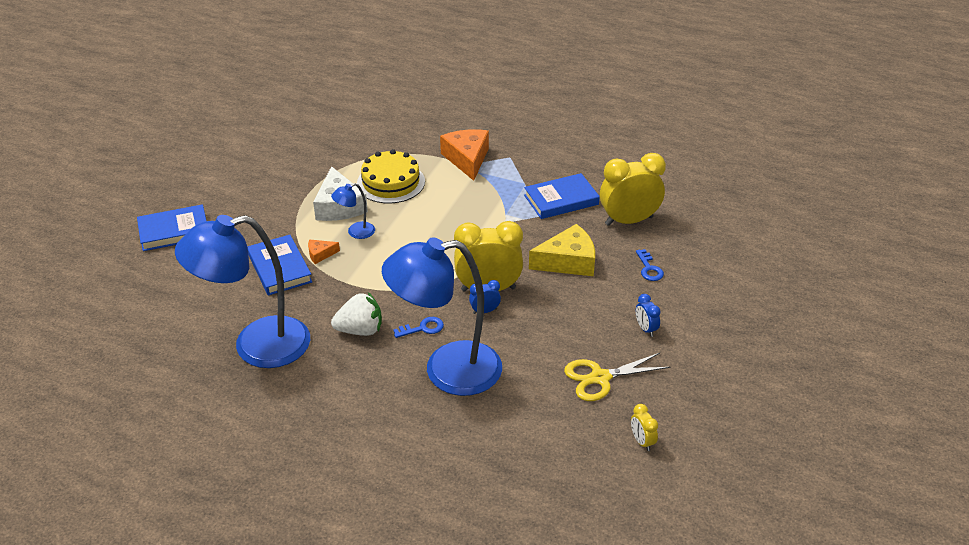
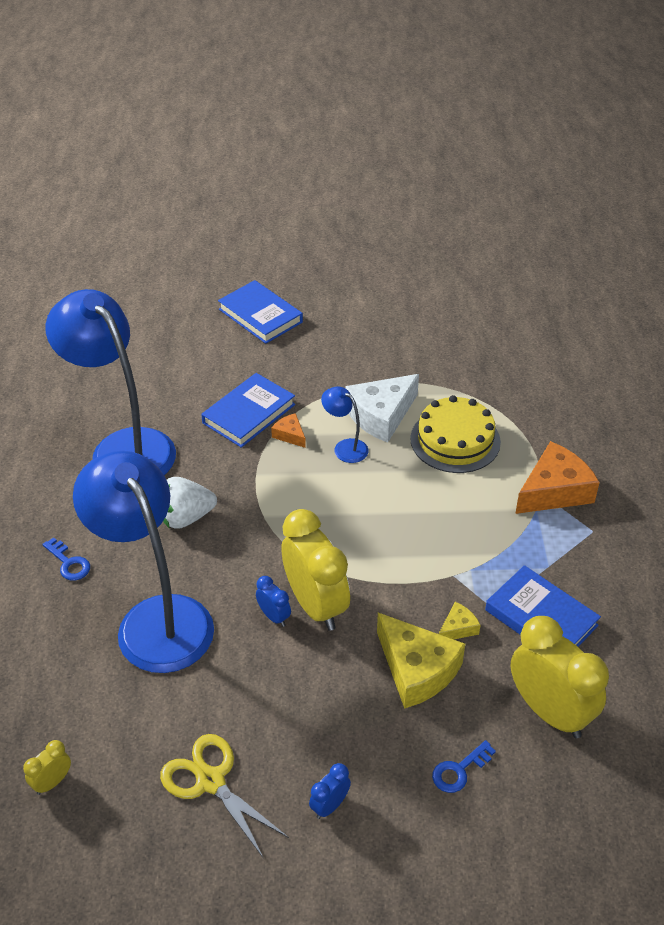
camera: 65 degrees right, 5 degrees up
white strawberry [331,292,382,336] -> white strawberry turned 105 degrees clockwise [163,477,217,529]
blue key [393,317,444,338] -> blue key moved to [42,537,90,581]
yellow clock [631,404,658,451] -> yellow clock moved to [23,740,71,795]
none -> yellow cheese [439,602,480,639]

